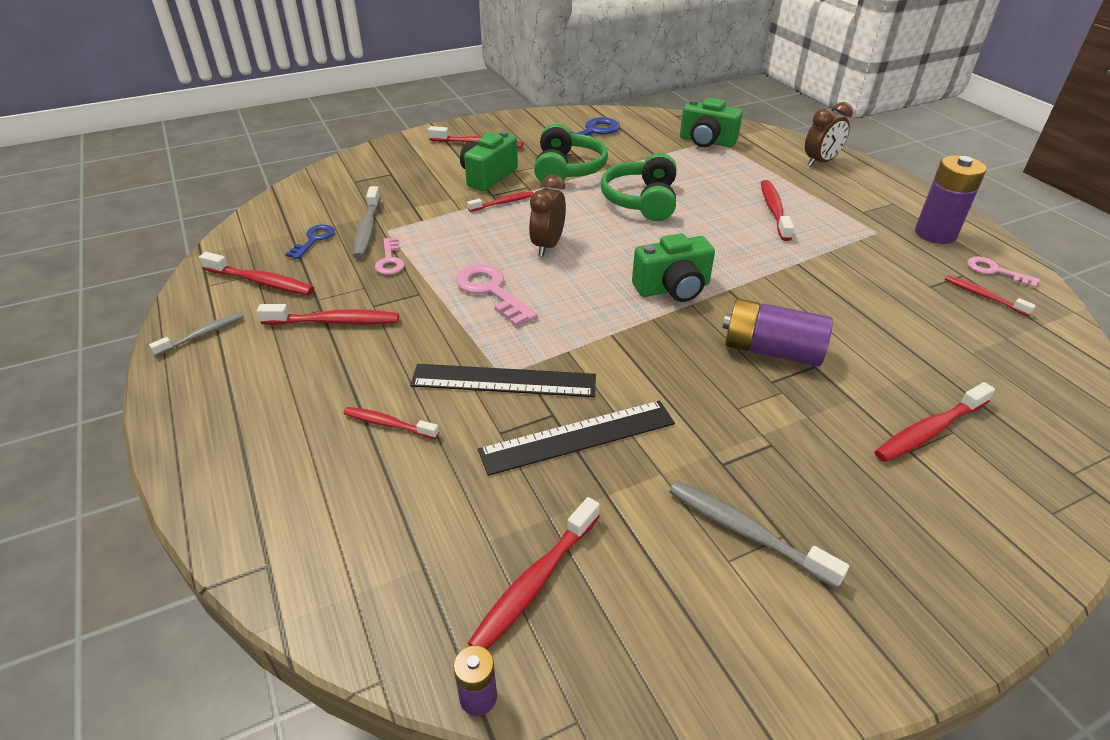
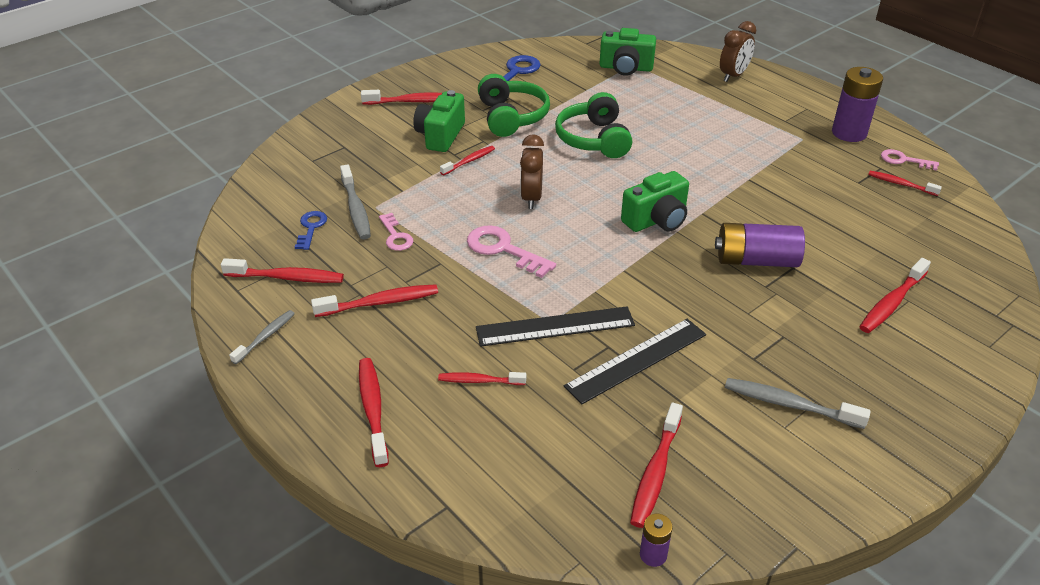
camera: 15 degrees left, 0 degrees up
red toothbrush [761,180,794,241] -> red toothbrush moved to [359,358,389,467]

